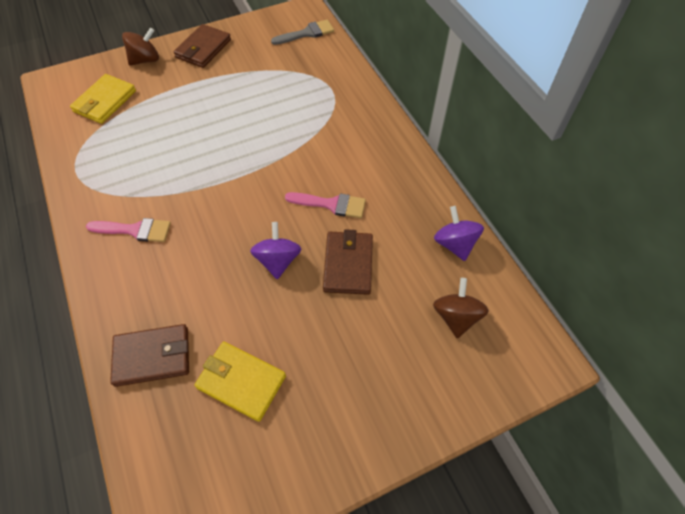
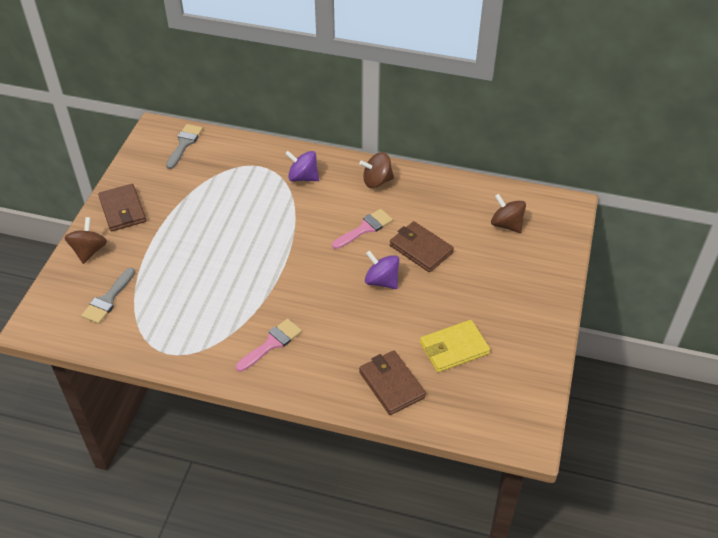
camera: 50 degrees left, 10 degrees down
yellow wallet [70,74,136,124] -> grey brush [81,267,135,324]
brown wallet [110,324,189,387] -> brown wallet turned 60 degrees counterclockwise [359,351,426,415]
purple spinning top [434,206,484,261] -> purple spinning top moved to [285,151,319,181]
none -> brown spinning top [359,152,394,188]

